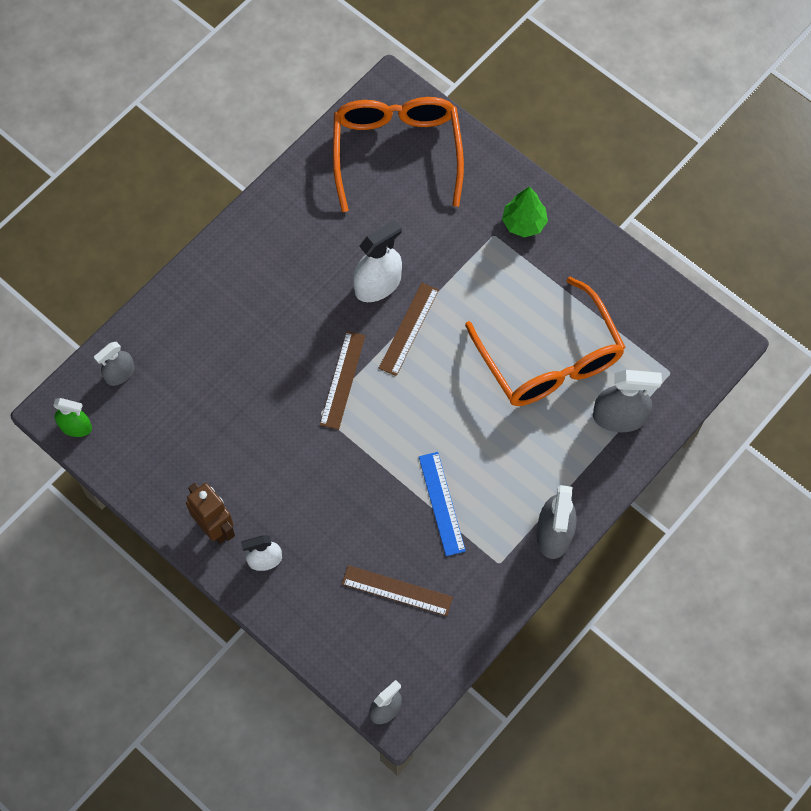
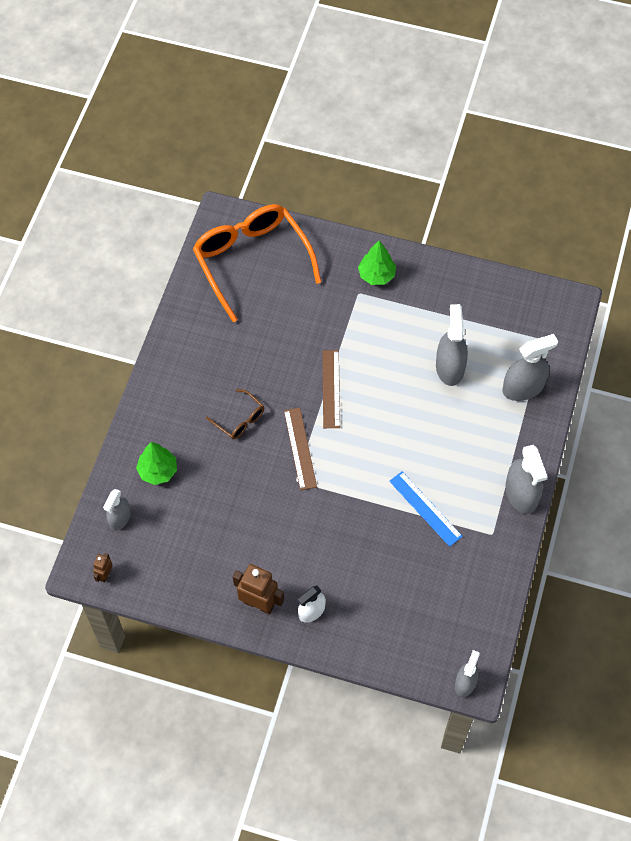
camera: 25 degrees left, 5 degrees down
green spray bottle [53,398,92,437] -> brown robot [93,553,113,583]
brown ruler [342,565,453,616] -> none
white spray bottle [353,220,402,302] -> none
orange glasses [465,277,625,406] -> grey spray bottle [436,304,468,386]
none -> green tree [136,442,177,485]
none -> brown glasses [206,389,264,439]

